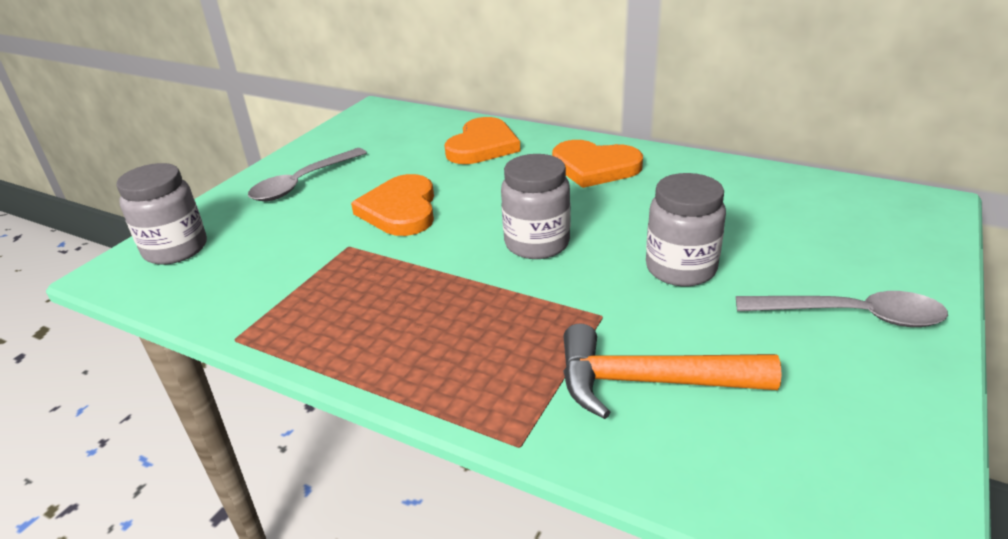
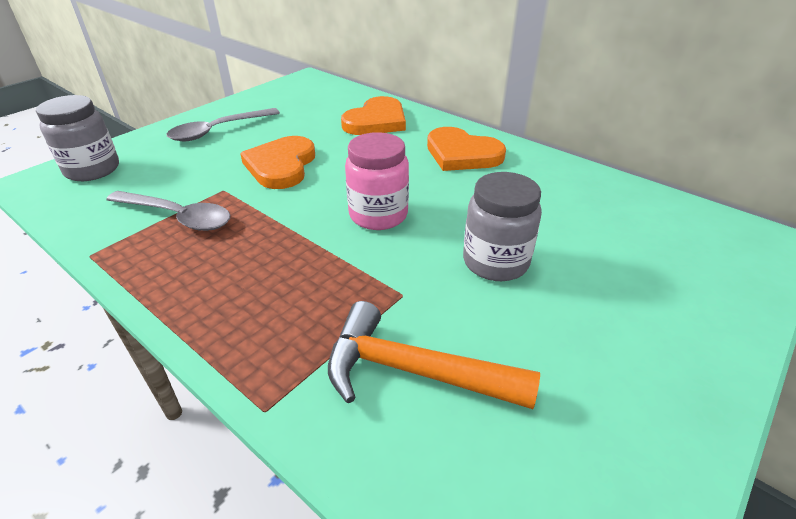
camera: 10 degrees right, 5 degrees up
grey jar [501,154,570,259] -> pink jar [345,132,409,230]
grey spoon [736,291,948,327] -> grey spoon moved to [106,191,230,231]

